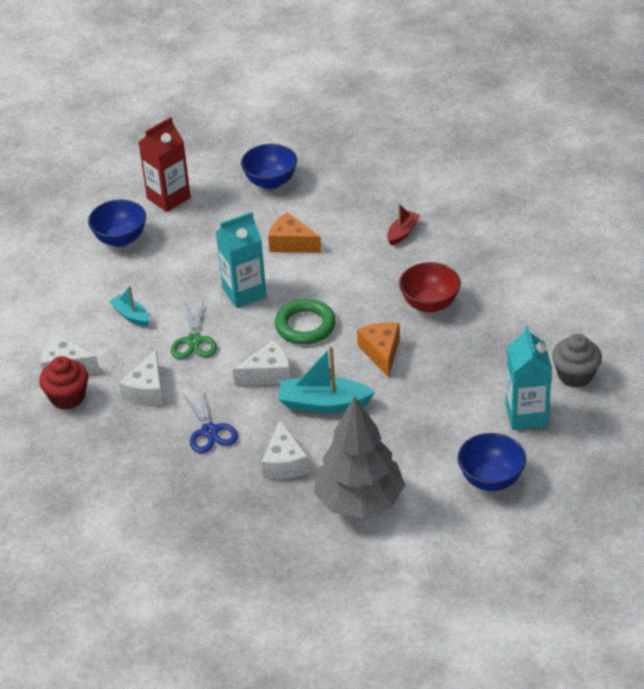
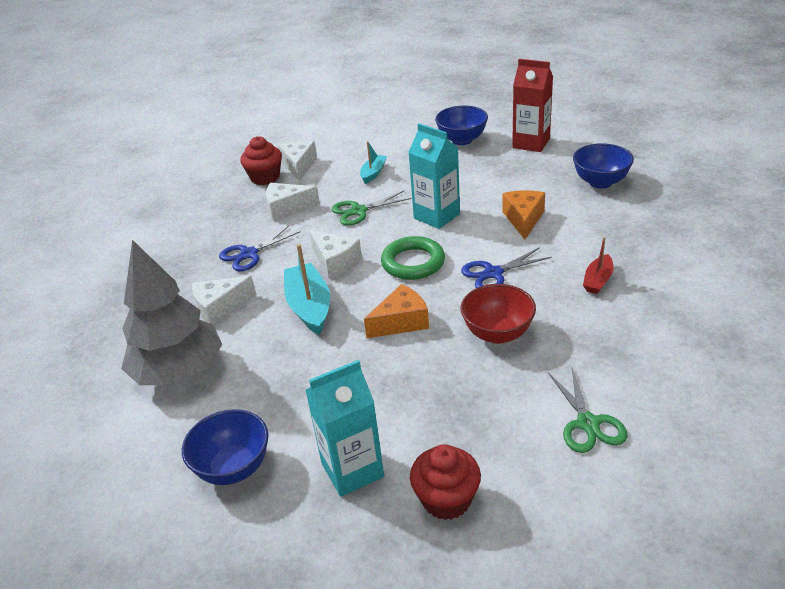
camera: 70 degrees right, 5 degrees down
red boat [387,204,421,246] -> red boat turned 105 degrees clockwise [583,237,613,294]
grey cupcake [552,334,602,388] -> red cupcake [410,444,481,520]
none -> blue scissors [461,247,552,288]
none -> green scissors [548,368,628,453]

